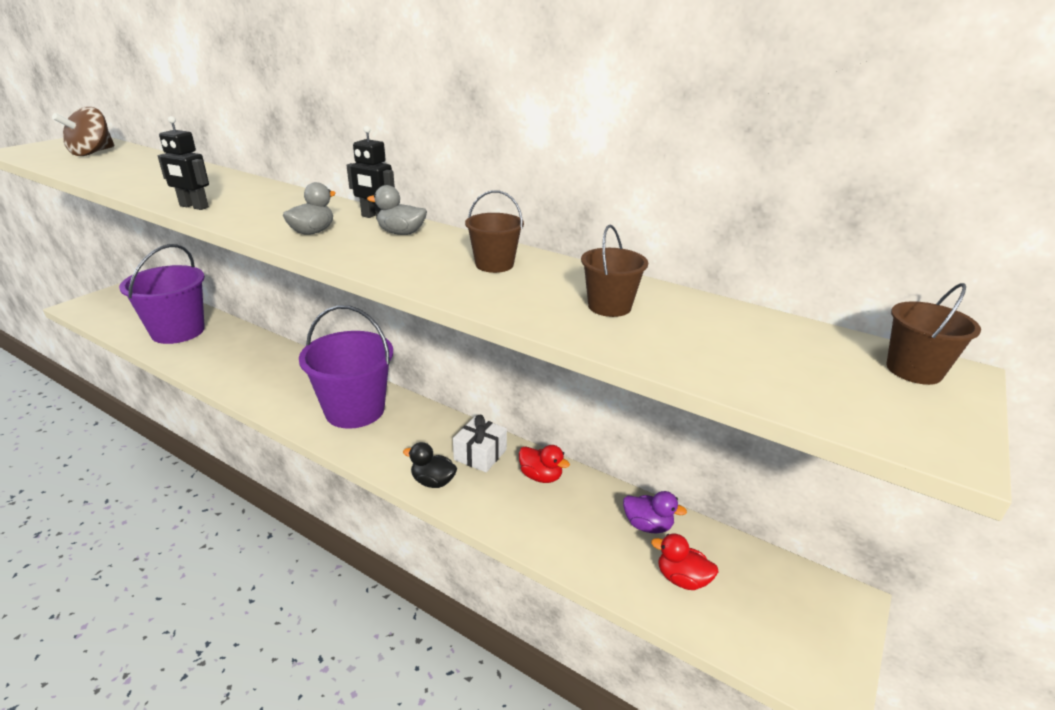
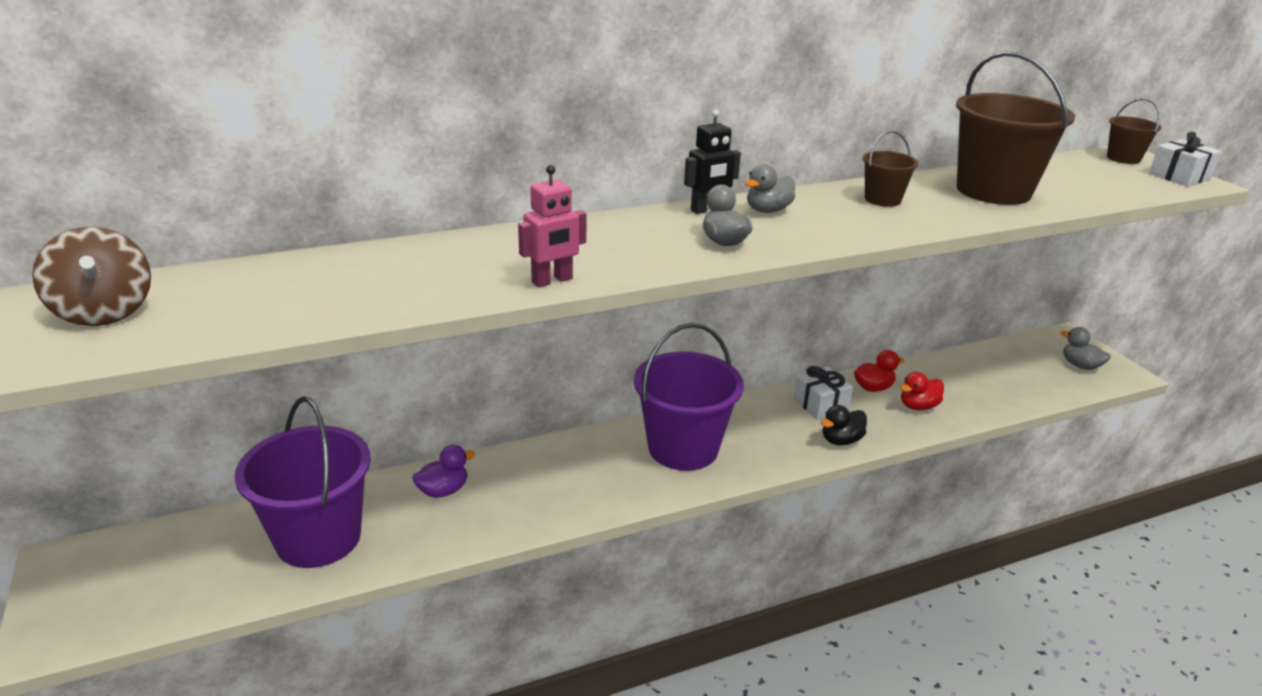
camera: 55 degrees left, 0 degrees up
black robot [158,116,209,210] -> pink robot [518,165,587,287]
brown bucket [581,225,648,317] -> brown bucket [956,51,1075,205], size x2.08
purple duck [623,491,687,533] -> purple duck moved to [412,445,475,498]
red duck [651,534,719,590] -> red duck moved to [900,372,944,410]
none -> grey duck [1061,327,1111,370]
none -> white gift [1149,132,1222,186]

